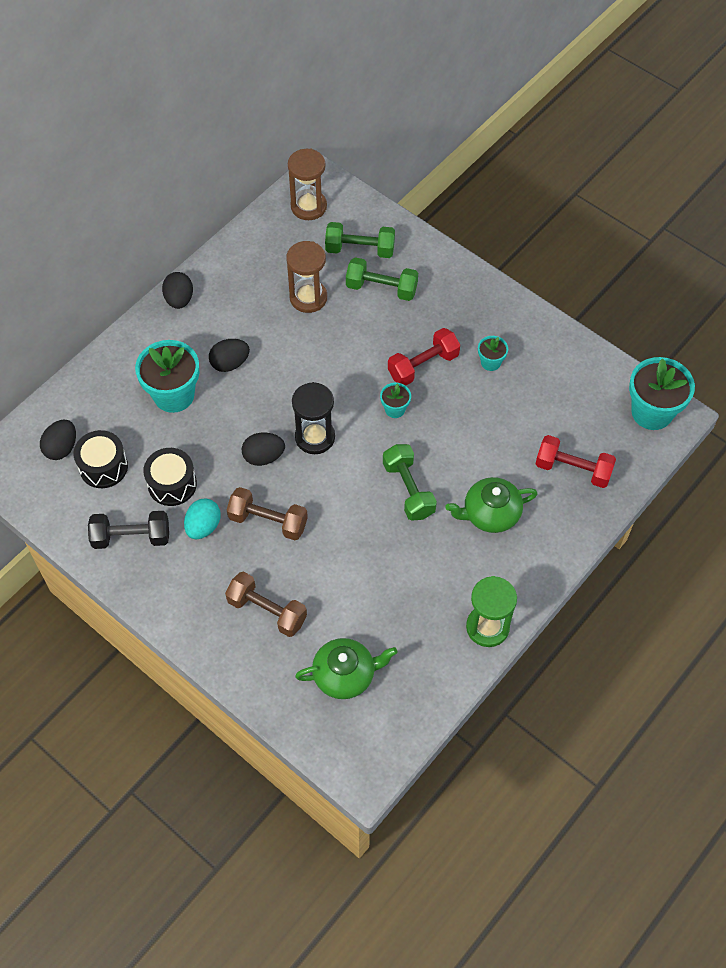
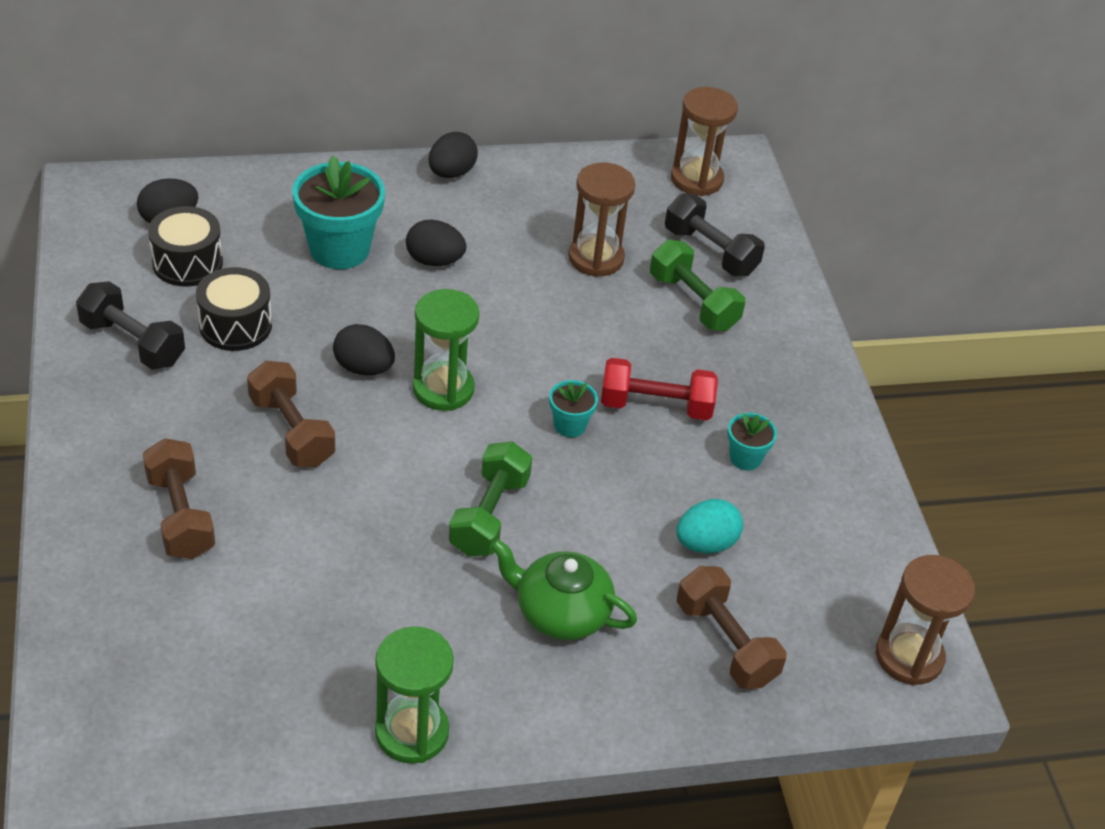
camera: 35 degrees right, 15 degrees down
turquoise egg [184,498,221,539] -> turquoise egg moved to [676,499,743,553]
black hourglass [292,382,335,454] -> green hourglass [413,289,479,411]
green teapot [295,638,397,699] -> none
green dumbbell [325,222,395,258] -> black dumbbell [665,193,765,276]
red dumbbell [535,435,616,488] -> brown dumbbell [677,566,787,689]
turquoise flower pot [629,357,695,430] -> brown hourglass [876,555,975,685]

